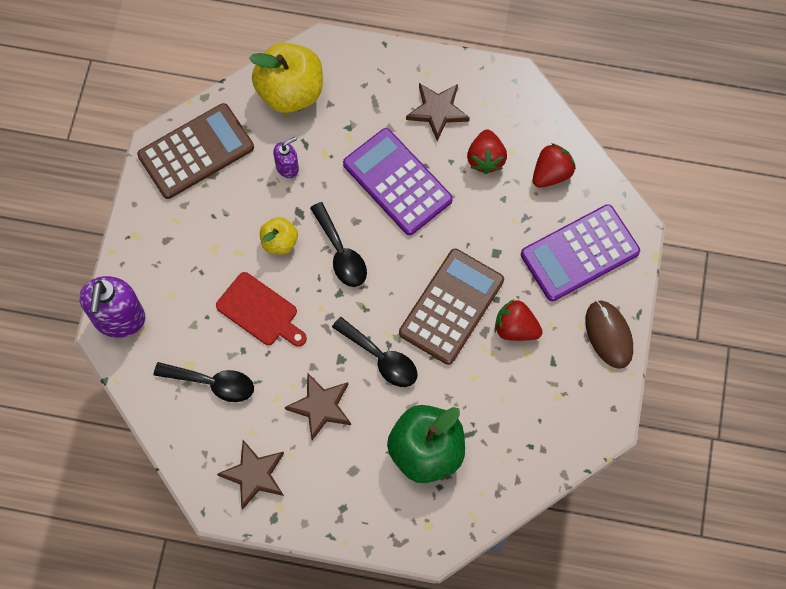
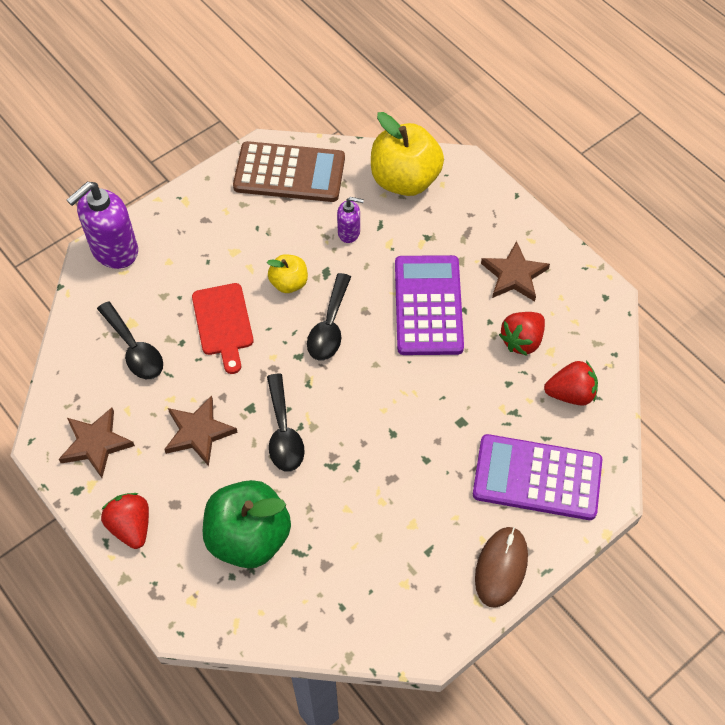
camera: 40 degrees right, 10 degrees down
brown calculator [399,249,504,365] -> none
red strawberry [495,300,543,341] -> red strawberry moved to [101,493,149,549]

